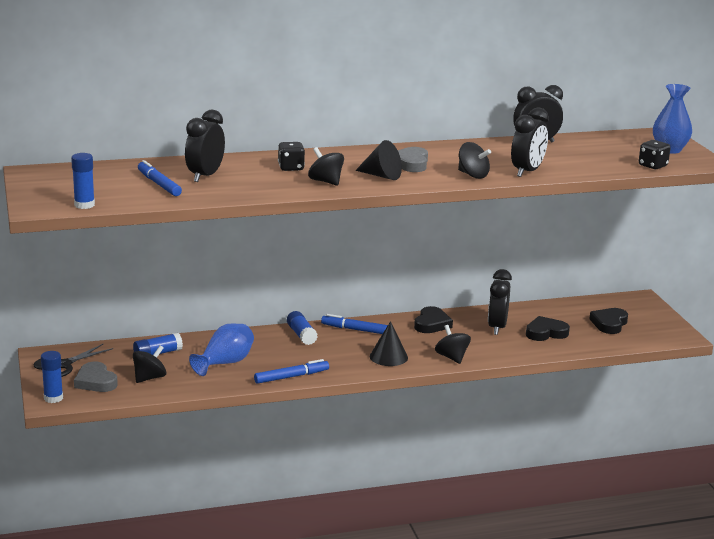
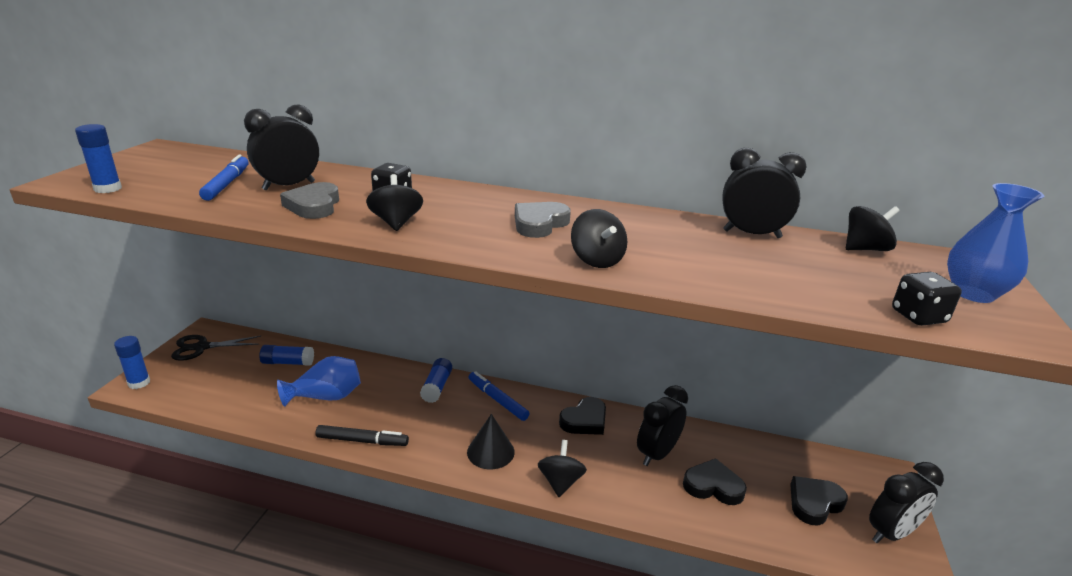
camera: 30 degrees right, 5 degrees up
grey heart [74,362,118,392] -> grey heart moved to [280,182,339,219]
black spinning top [133,345,167,383] -> black spinning top moved to [846,206,900,251]
blue marker [254,359,329,384] -> black marker [315,425,409,446]
black cone [355,140,402,180] -> none
black clock [511,107,549,177] -> black clock moved to [869,462,944,543]

